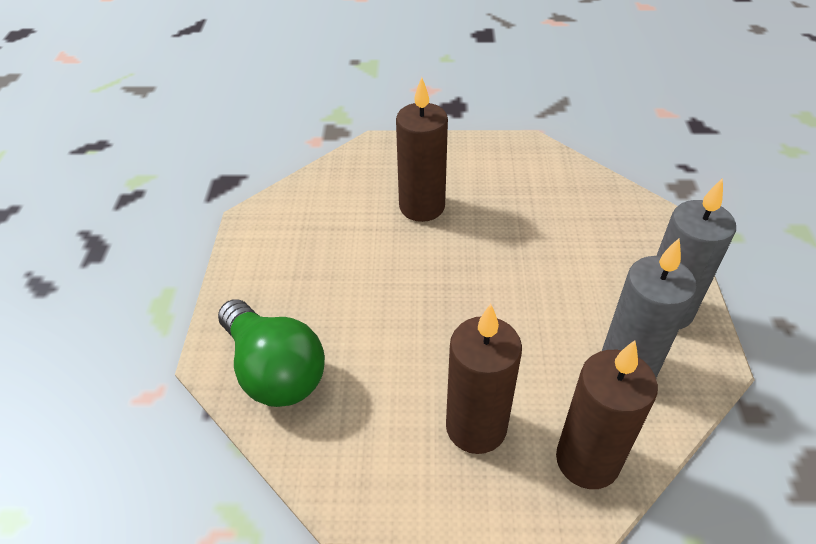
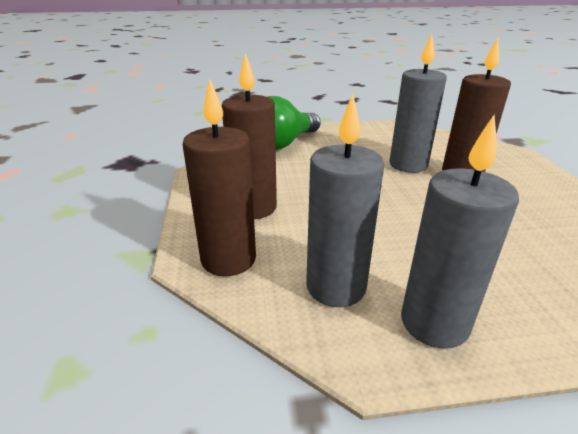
camera: 80 degrees right, 15 degrees down
none -> grey candle [390,34,447,173]

